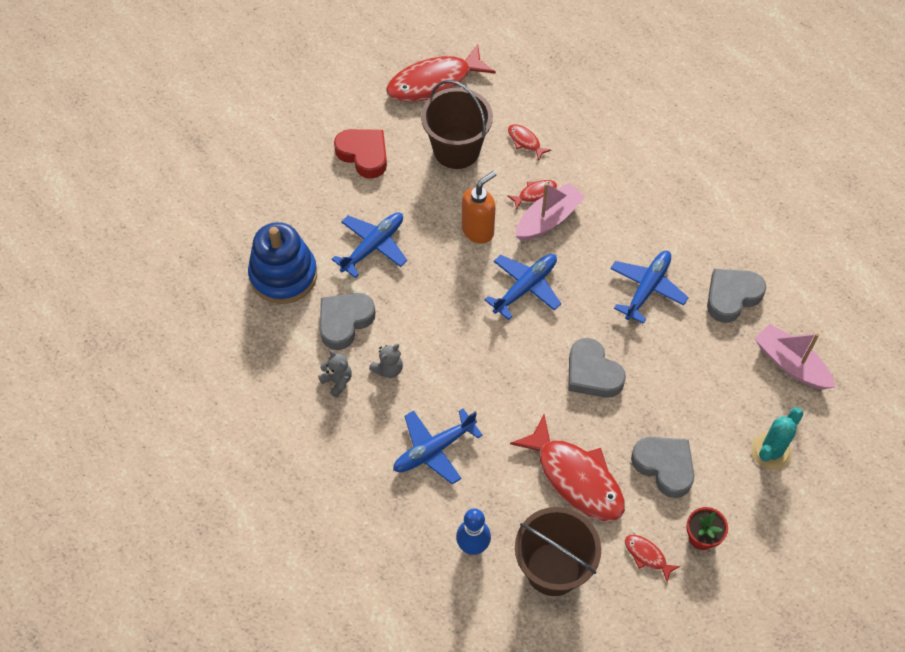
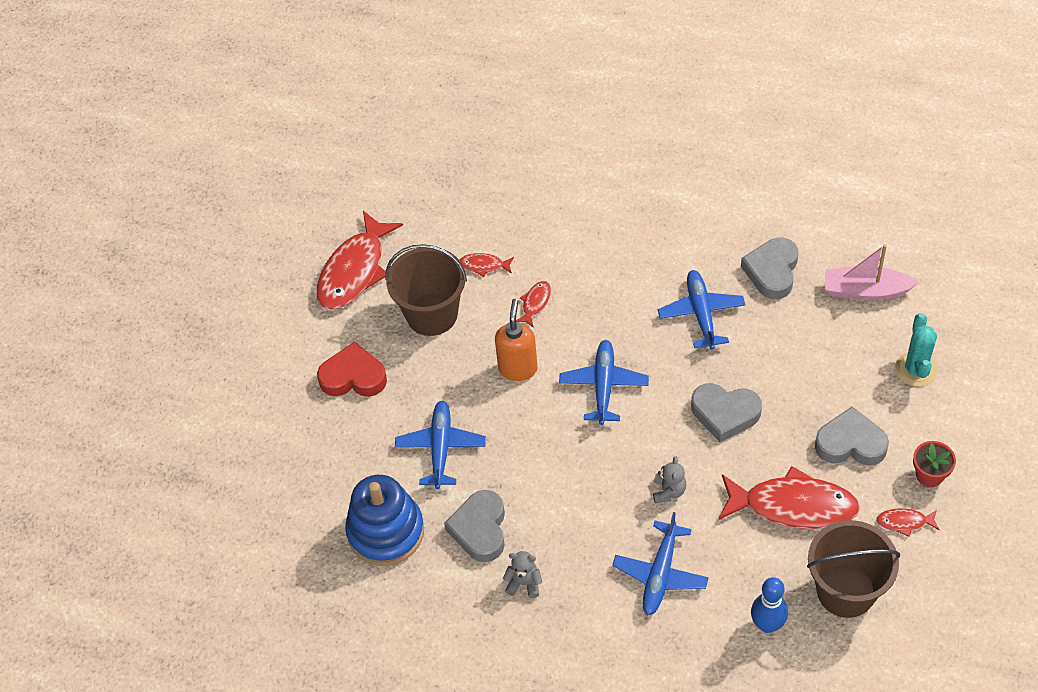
camera: 35 degrees left, 5 degrees down
grey teddy bear [369,344,403,378] -> grey teddy bear moved to [653,456,686,503]
pink boat [515,183,585,240] -> none

